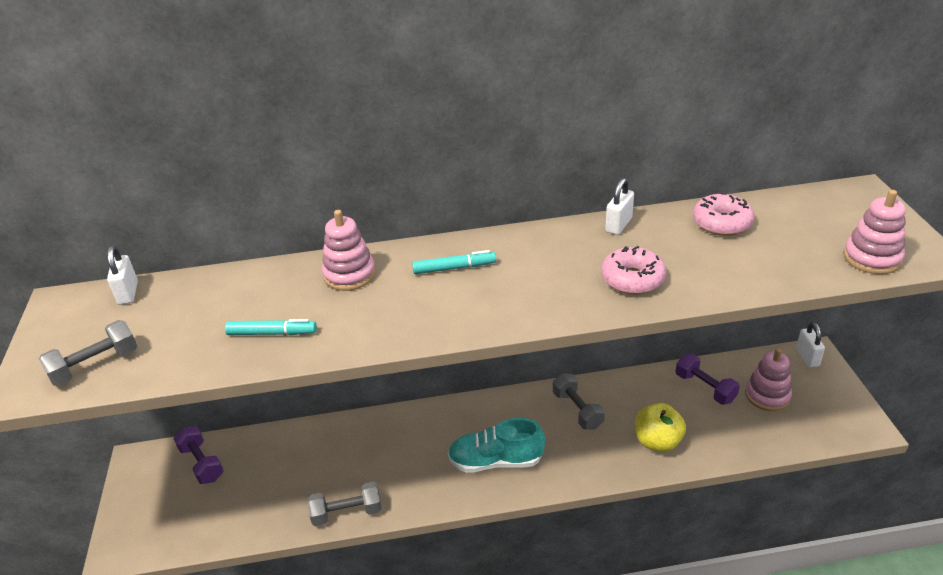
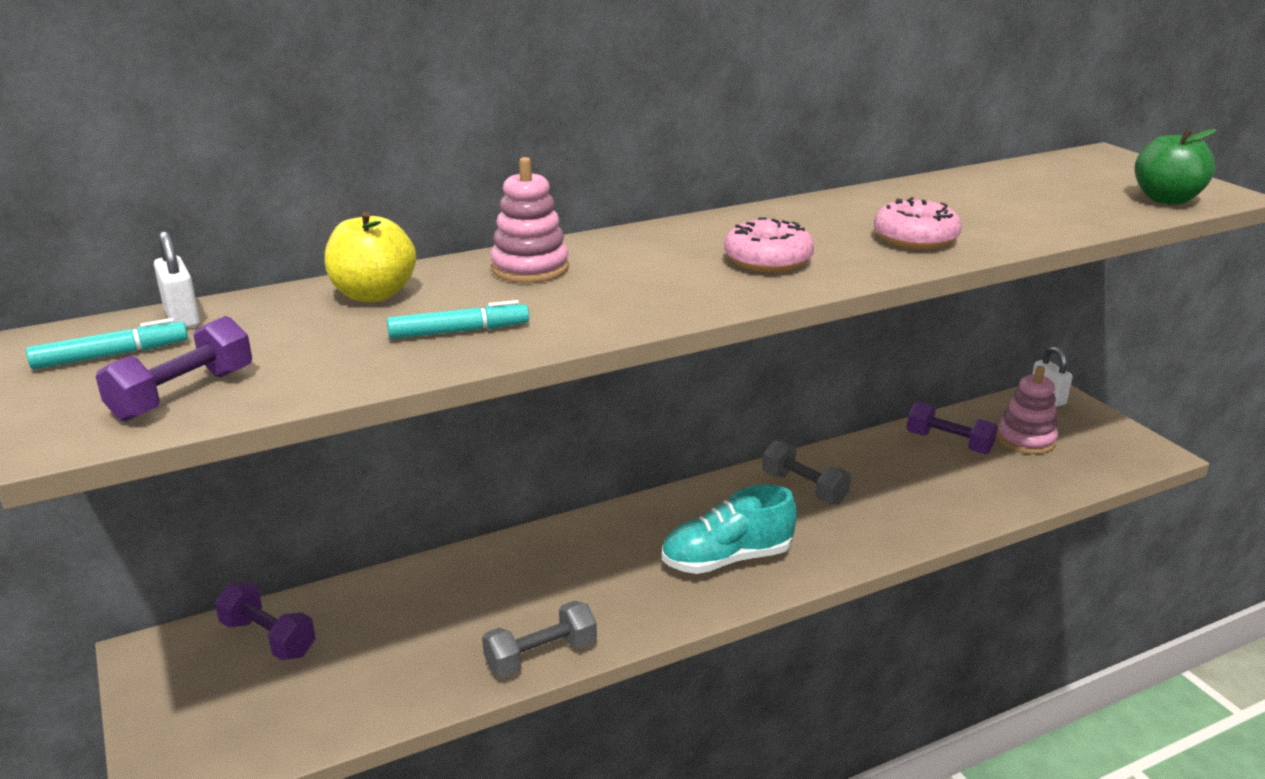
camera: 20 degrees left, 10 degrees down
grey dumbbell [39,320,137,386] -> purple dumbbell [95,316,252,421]
turquoise marker [412,250,496,274] -> turquoise marker moved to [26,318,188,369]
white padlock [605,178,634,235] -> none
yellow apple [635,403,686,452] -> yellow apple moved to [325,212,416,302]
pink donut [693,193,755,236] -> pink donut moved to [724,217,814,272]
pink stacking toy [843,190,906,274] -> green apple [1134,129,1217,205]

